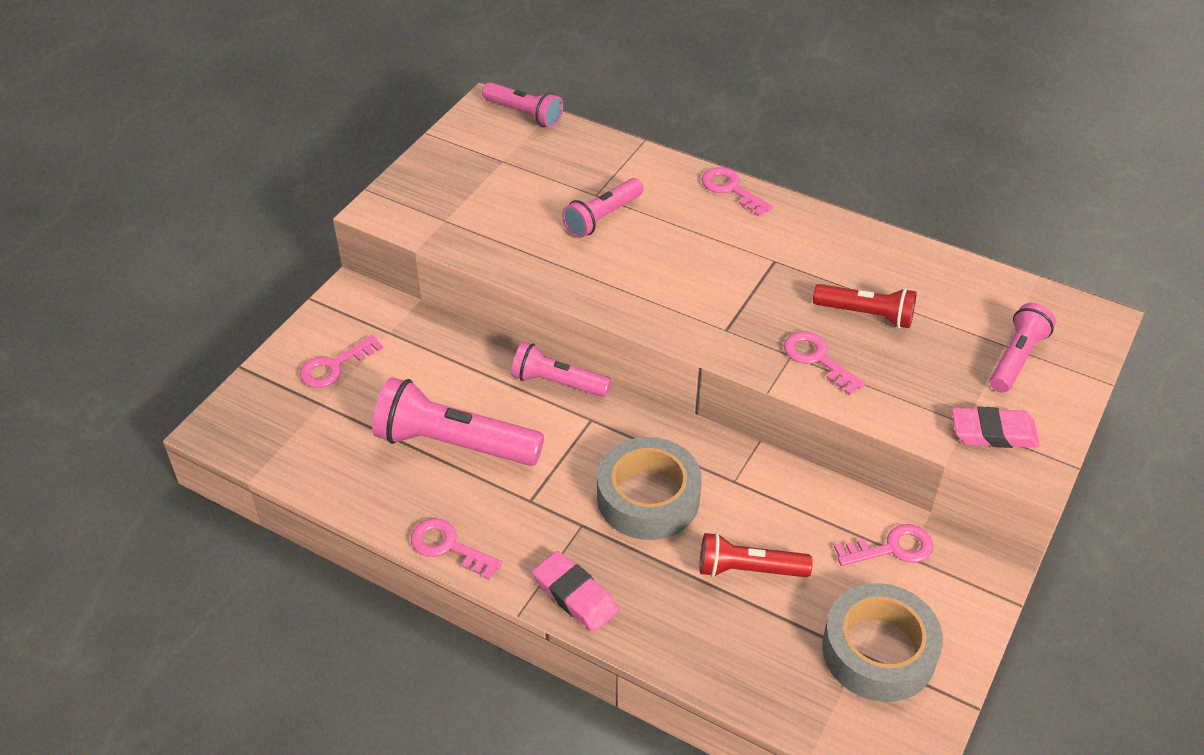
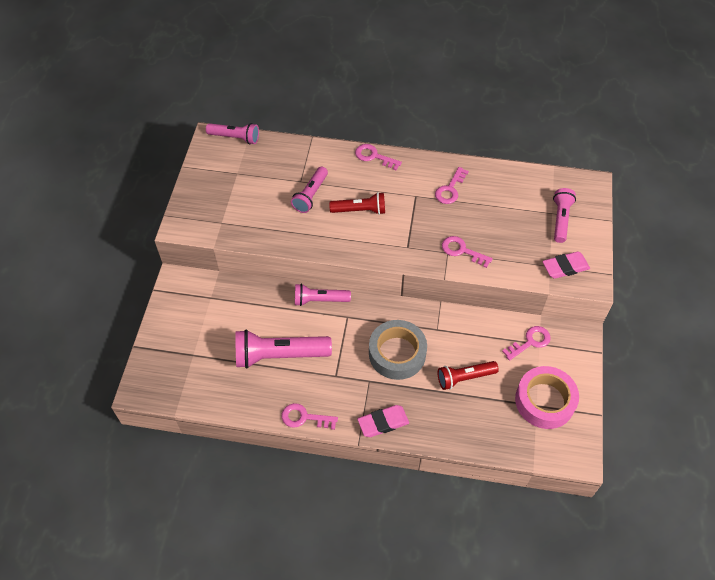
camera: 20 degrees left, 10 degrees up
pink key [300,335,383,388] -> pink key moved to [435,167,469,204]
pink eraser [532,551,619,632] -> pink eraser turned 45 degrees counterclockwise [357,405,409,437]
red flashlight [813,284,917,328] -> red flashlight moved to [329,192,385,215]
grey tape [822,583,943,702] -> pink tape [515,366,579,429]

